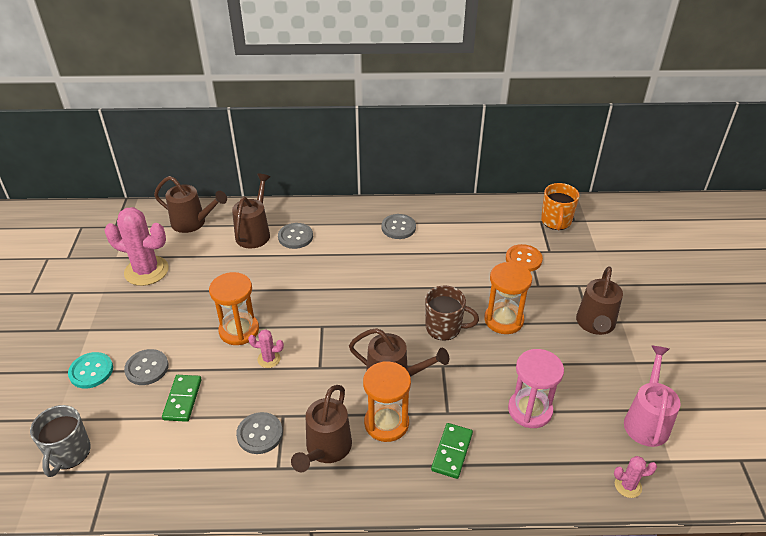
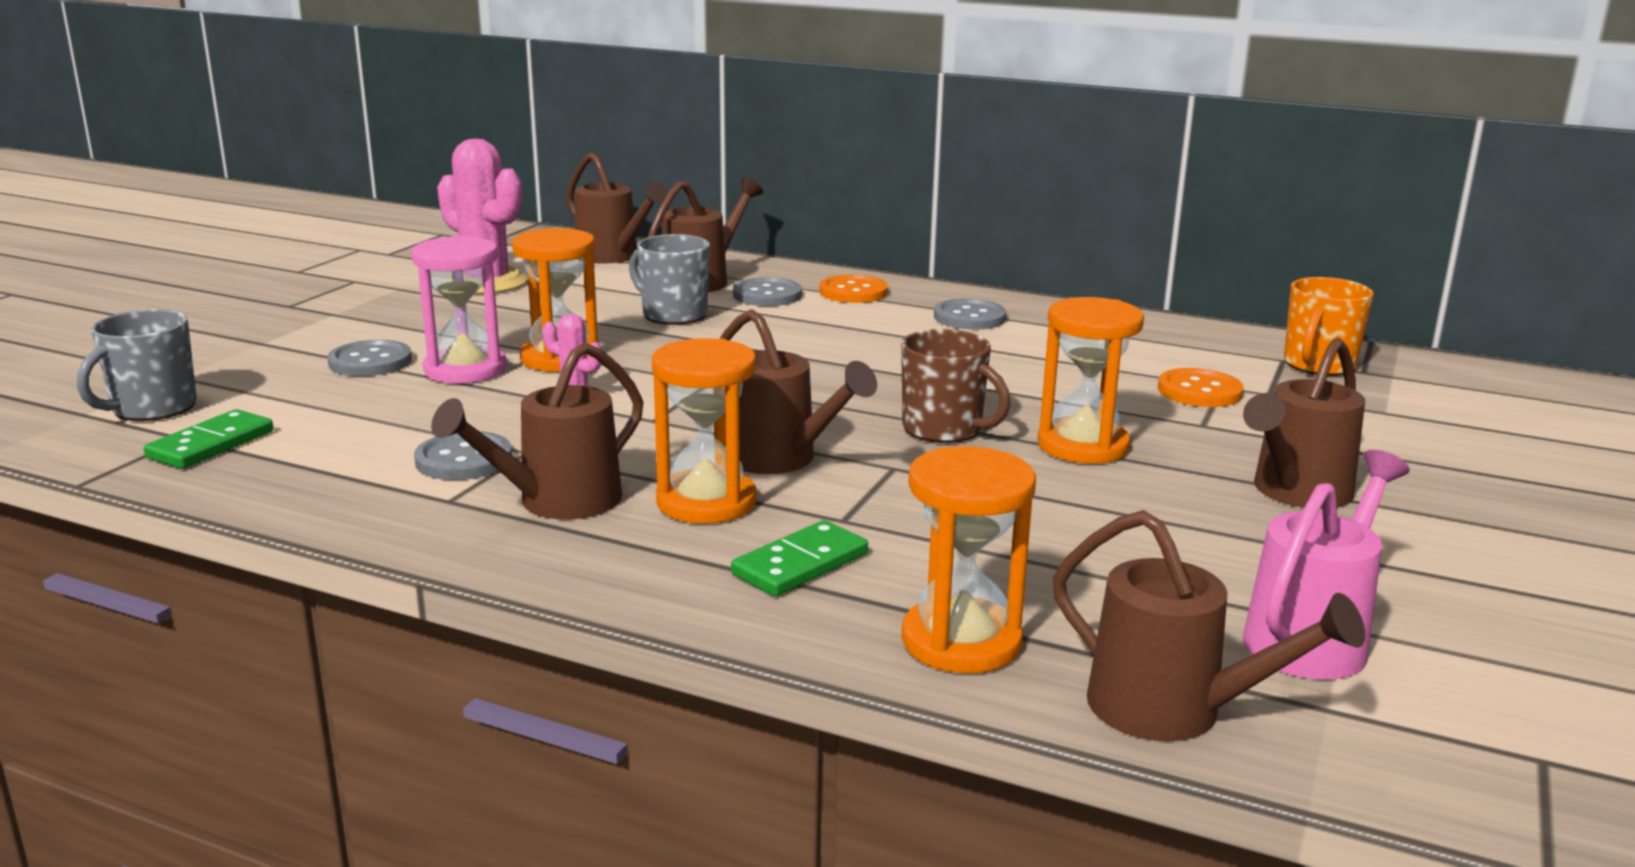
camera: 25 degrees right, 20 degrees down
turquoise button [68,352,113,389] -> none
green domino [162,375,202,422] -> green domino moved to [144,409,273,469]
pink hourglass [508,349,564,428] -> pink hourglass moved to [411,236,507,384]
pink cactus [614,456,657,498] -> brown watering can [1053,510,1365,741]
none -> grey mug [629,234,710,325]
none -> orange button [820,275,888,303]
none -> orange hourglass [901,446,1036,673]

